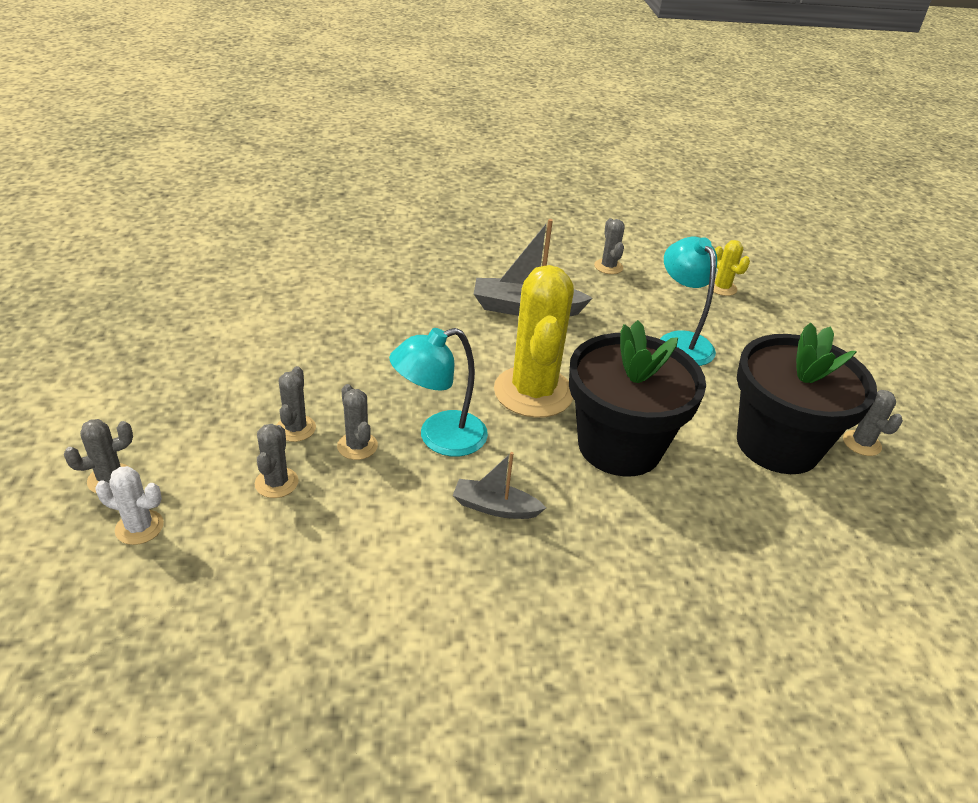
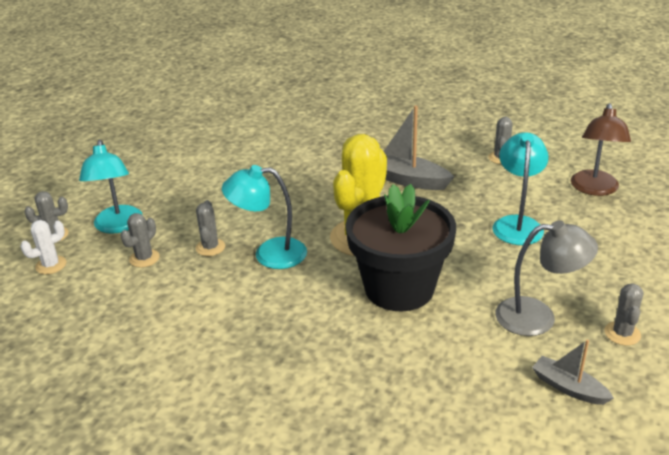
camera: 30 degrees right, 5 degrees down
white cactus [95,466,164,545] -> white cactus turned 75 degrees counterclockwise [20,220,66,274]
grey cactus [277,366,316,442] -> none
grey boat [453,452,546,519] -> grey boat moved to [532,340,614,405]
yellow cactus [708,240,750,296] -> brown lamp [571,103,631,196]
black flower pot [737,323,877,474] -> grey lamp [495,220,598,336]
none -> turquoise lamp [79,140,143,234]

